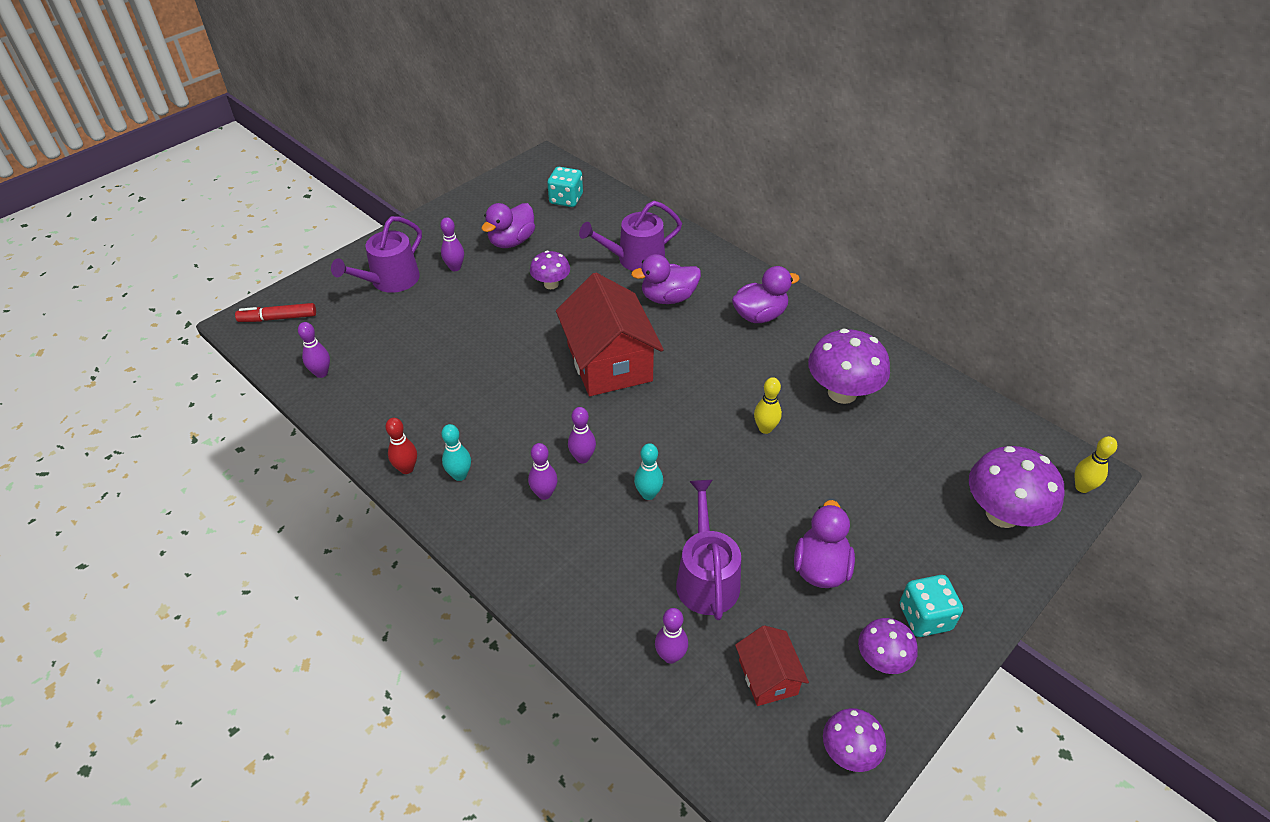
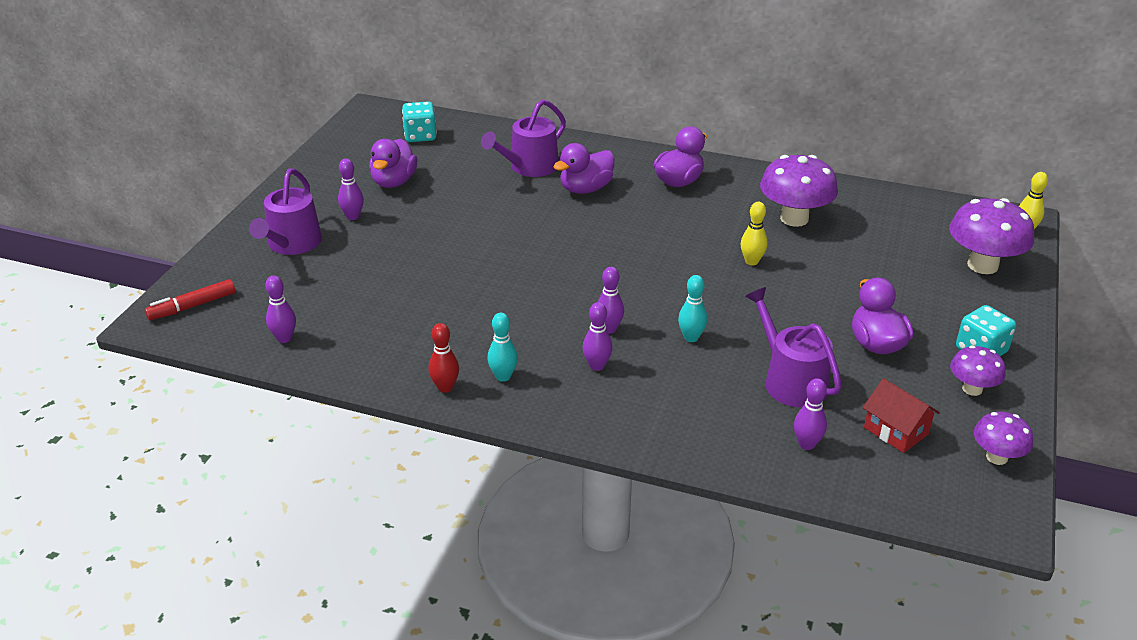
camera: 25 degrees left, 10 degrees down
purple mushroom [530,251,570,289] -> none
red house [556,272,664,396] -> none

